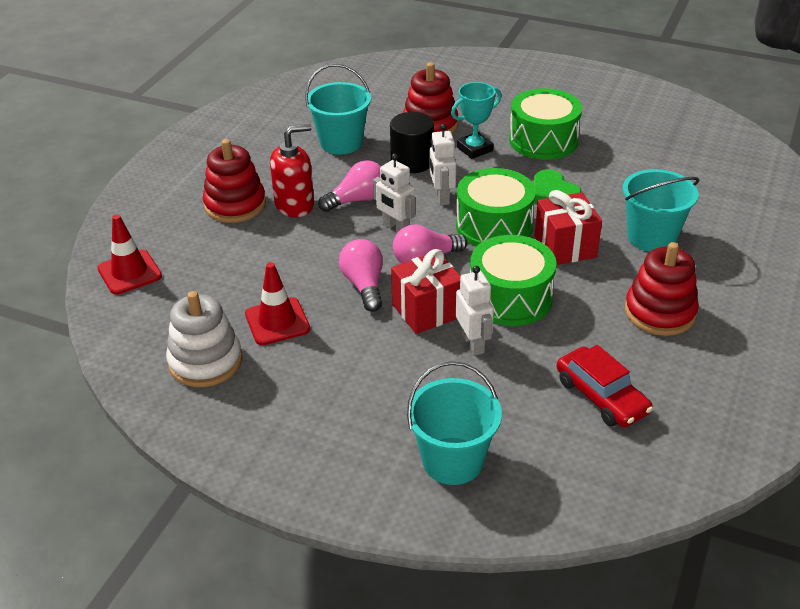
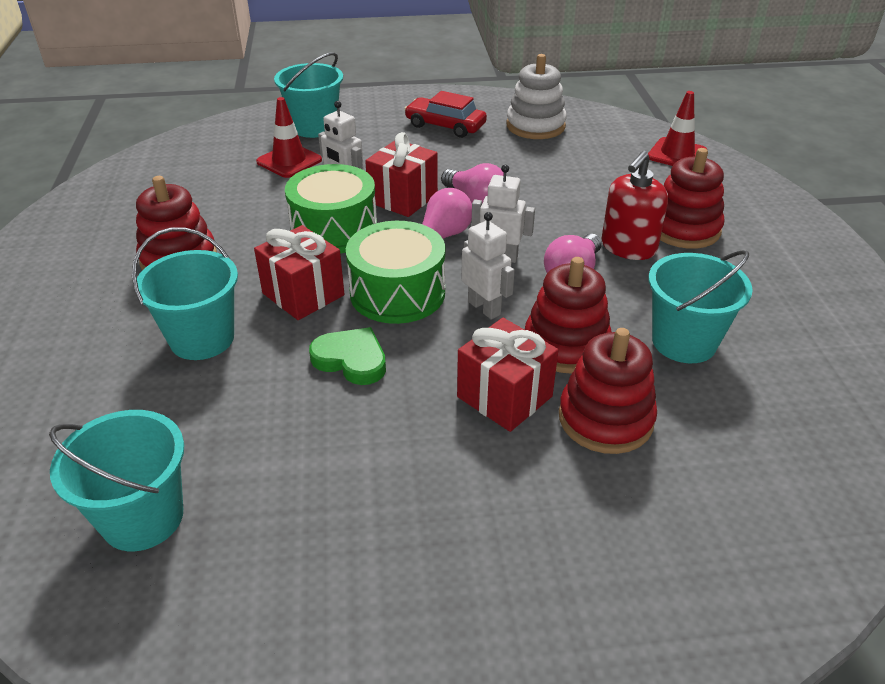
camera: 150 degrees right, 0 degrees up
red traffic cone [245,262,310,345] -> red traffic cone moved to [256,97,322,178]
black cylinder [390,112,434,173] -> red stacking toy [525,257,612,374]
turquoise trophy [451,82,502,159] -> red gift [457,318,559,432]
green drum [509,88,582,160] -> none
red car [557,345,653,428] -> red car moved to [404,91,487,138]
none -> turquoise bucket [49,410,184,551]

